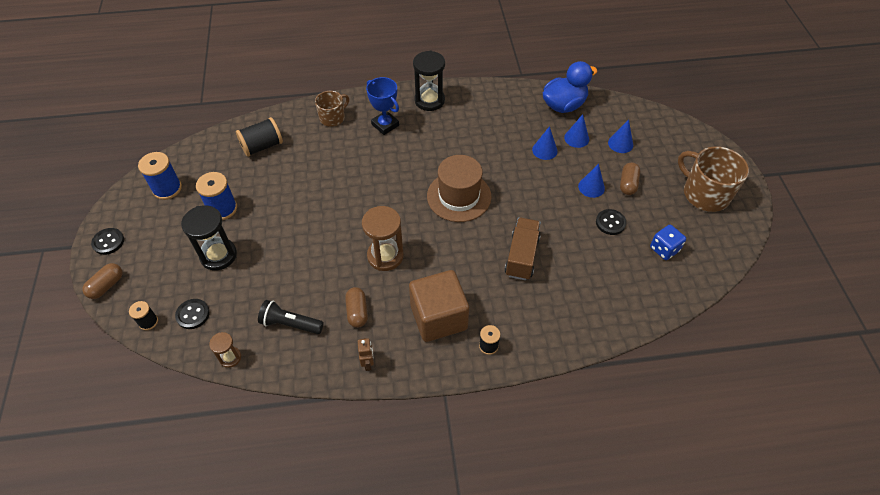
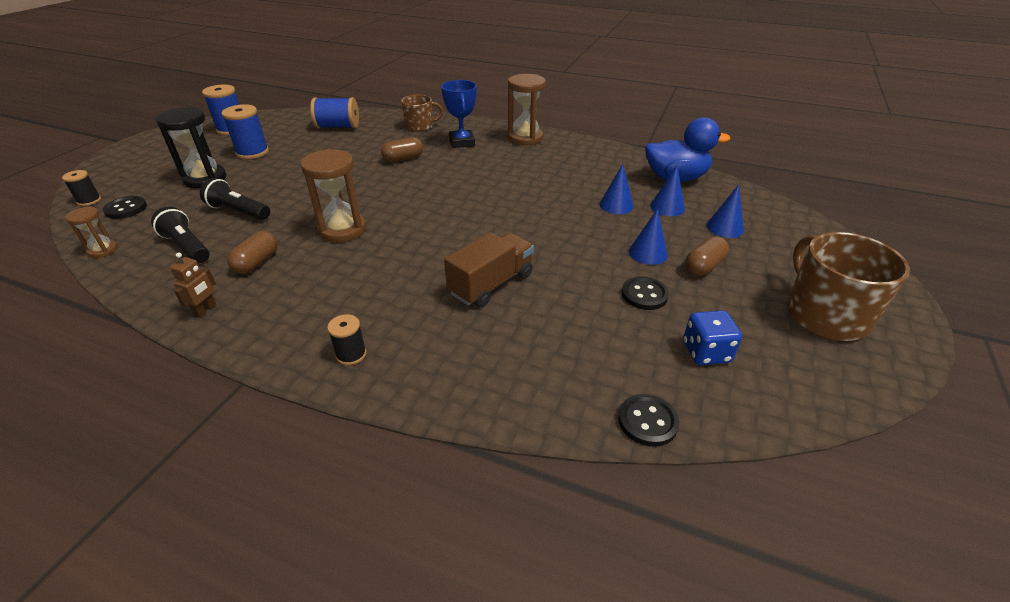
camera: 30 degrees right, 15 degrees down
brown capsule [82,263,122,299] -> brown capsule moved to [381,137,423,162]
black button [91,228,124,255] -> black button moved to [618,394,679,447]
black spool [236,117,283,157] -> blue spool [310,97,359,128]
brown cube [409,270,469,342] -> none
black hourglass [413,51,445,111] -> brown hourglass [508,74,546,146]
brown hat [427,155,492,222] -> none
none -> black flashlight [200,178,270,220]

